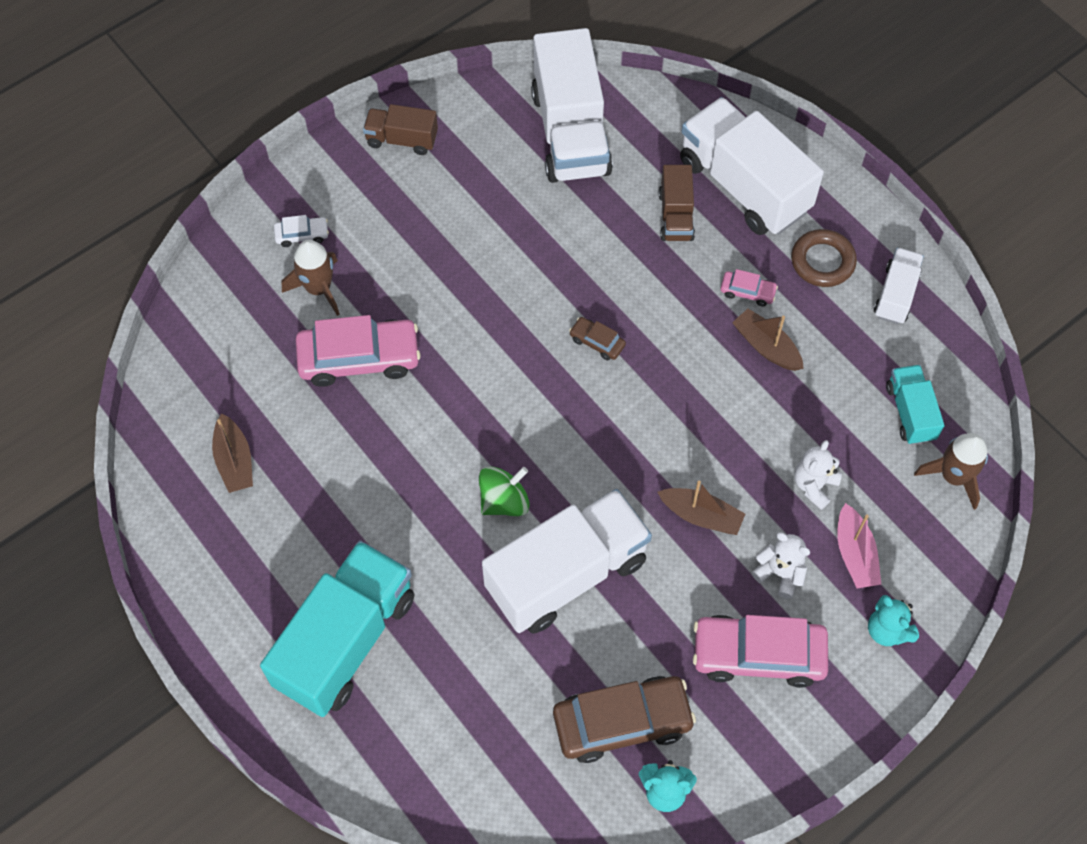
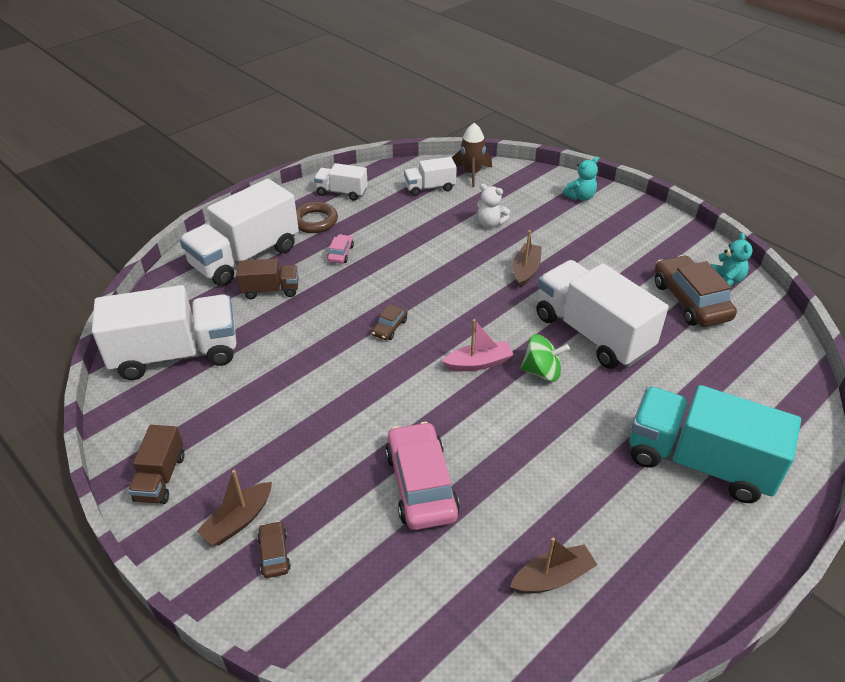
camera: 95 degrees left, 20 degrees down
white car [274,215,329,247] -> brown car [257,521,291,578]
brown rocket [282,240,340,316] -> none
green spinning top [479,466,530,516] -> green spinning top turned 135 degrees clockwise [520,334,570,382]
pink car [693,615,828,688] -> none
brown boat [732,309,804,371] -> brown boat moved to [197,470,272,546]
white teddy bear [751,532,810,599] -> none
pink boat [837,503,881,589] -> pink boat moved to [442,319,514,371]
turquoise truck [886,365,944,445] -> white truck [404,157,457,196]

